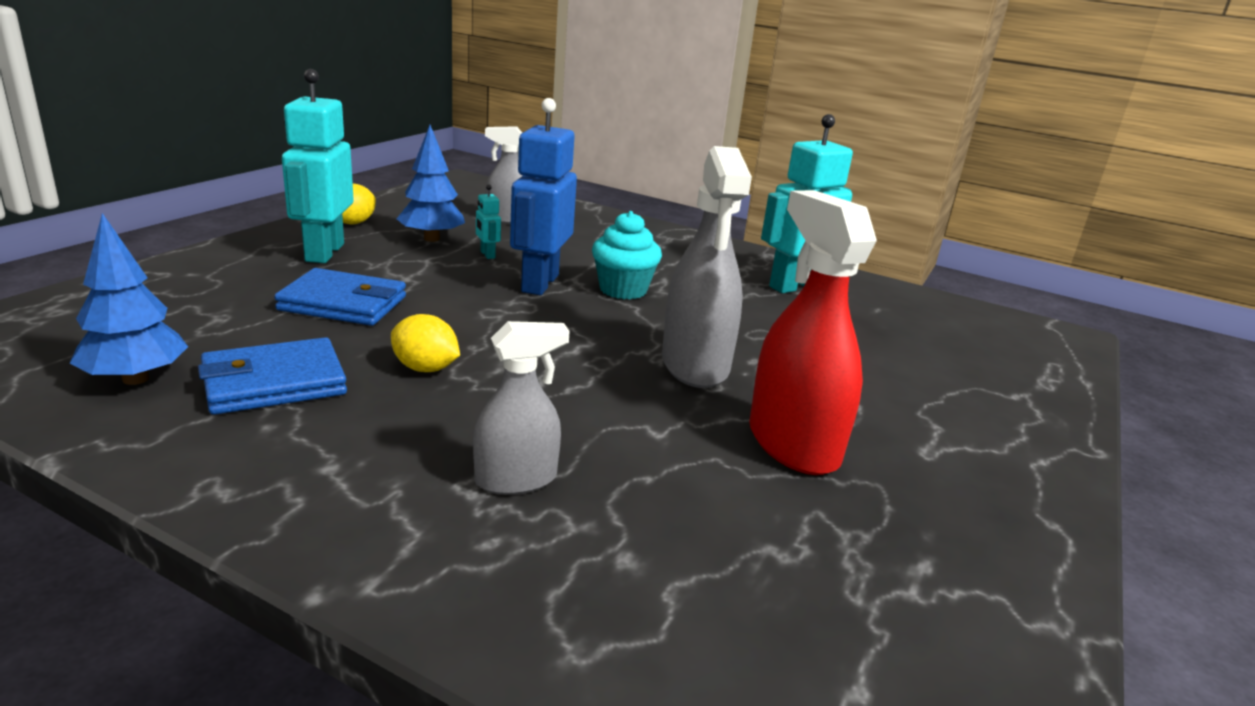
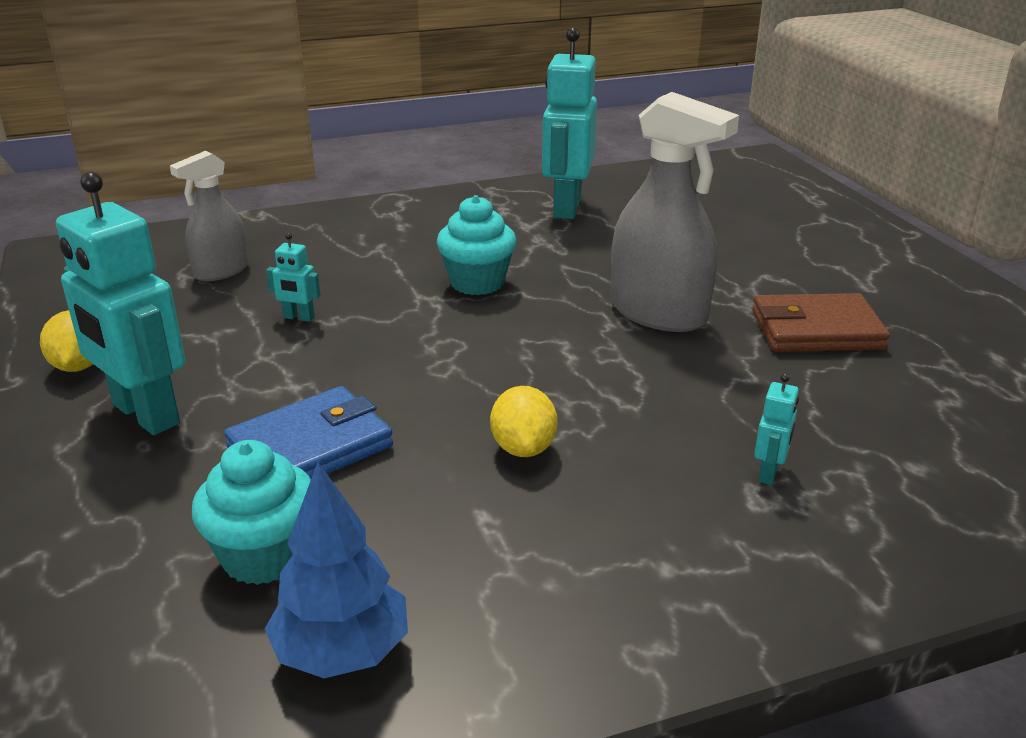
camera: 45 degrees left, 5 degrees up
blue wallet [198,337,347,415] -> none
yellow lemon [391,314,460,372] -> yellow lemon turned 75 degrees counterclockwise [490,386,558,457]
blue tree [397,125,465,242] -> none
grey spray bottle [473,321,570,495] -> turquoise robot [754,373,799,485]
blue robot [510,98,577,295] -> none
red spray bottle [749,190,877,475] -> brown wallet [752,293,890,352]
none -> turquoise cupcake [192,440,311,585]

